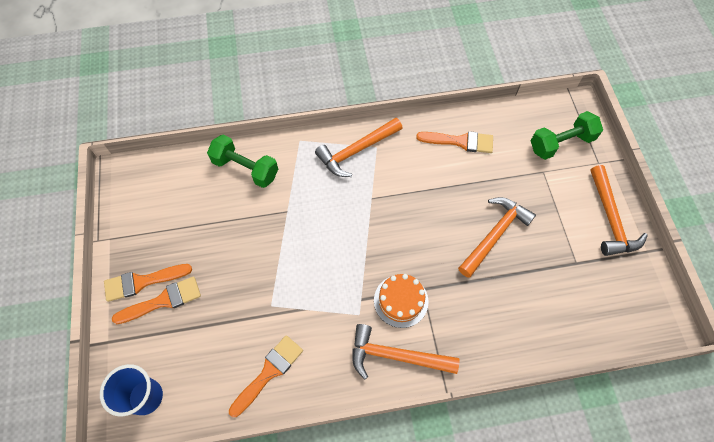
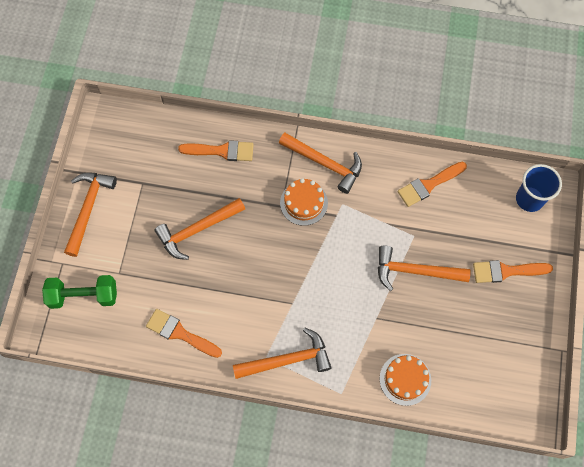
camera: 160 degrees left, 5 degrees up
orange brush [104,264,192,302] -> orange brush moved to [178,140,254,161]
green dumbbell [207,135,278,188] -> orange cake [380,354,431,406]
none -> orange hammer [378,245,471,291]

